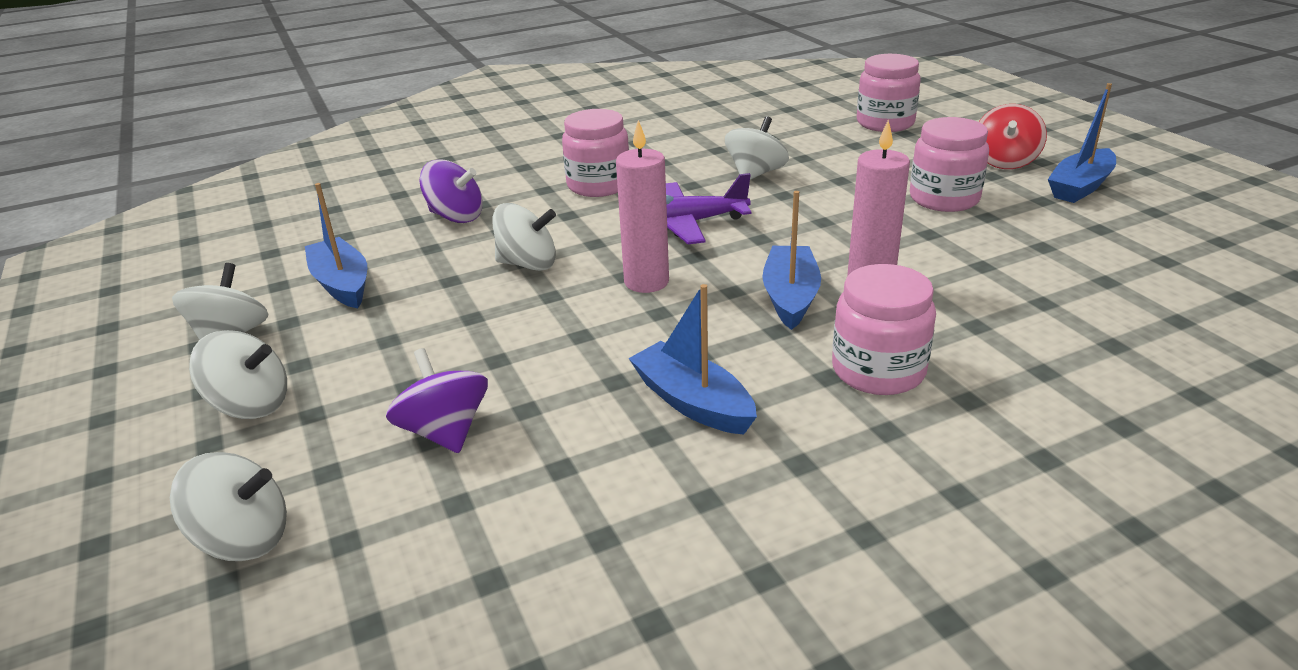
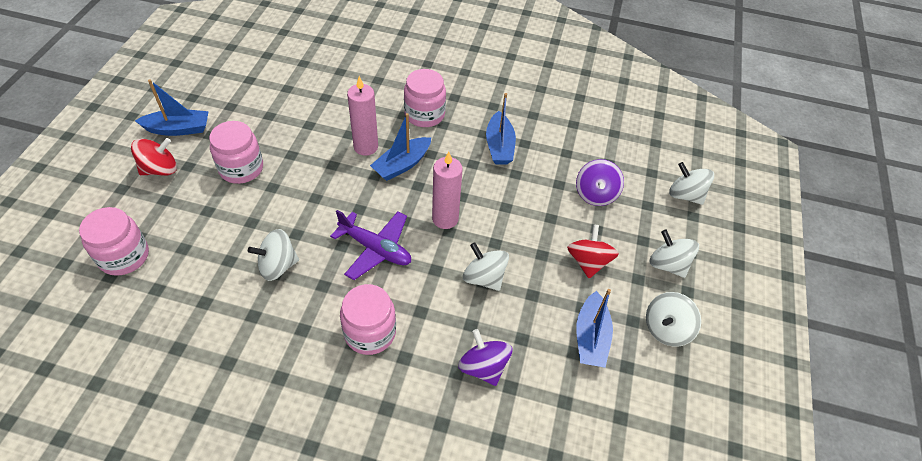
camera: 145 degrees left, 20 degrees up
none -> red spinning top [567,224,619,278]

